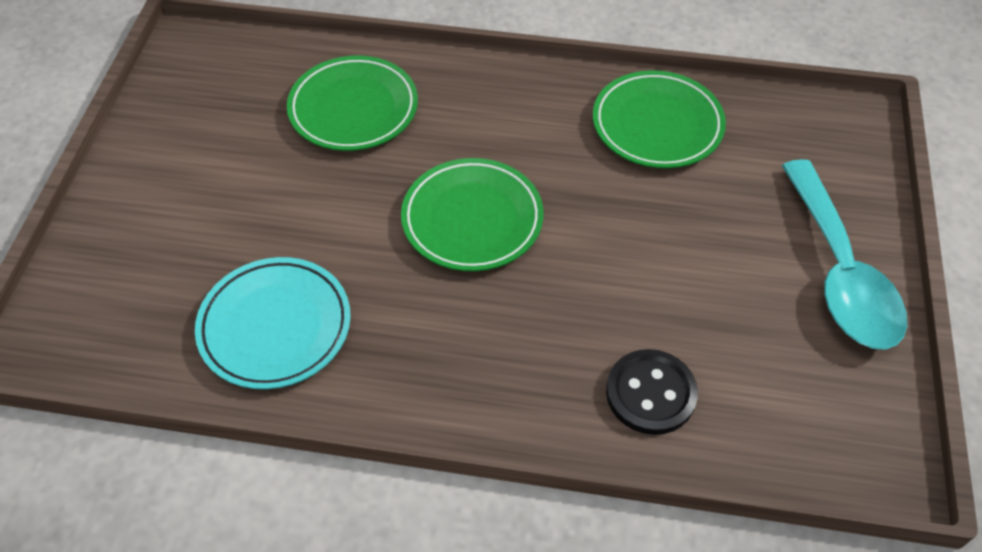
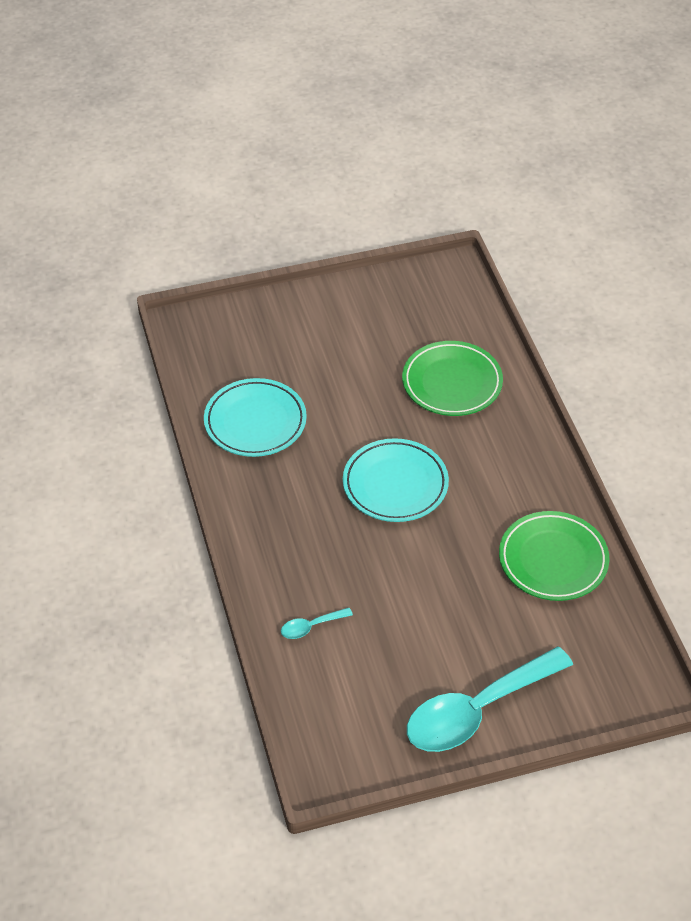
camera: 65 degrees right, 5 degrees down
green plate [401,158,544,271] -> turquoise plate [343,438,449,522]
black button [606,349,698,435] -> turquoise spoon [281,608,353,639]

